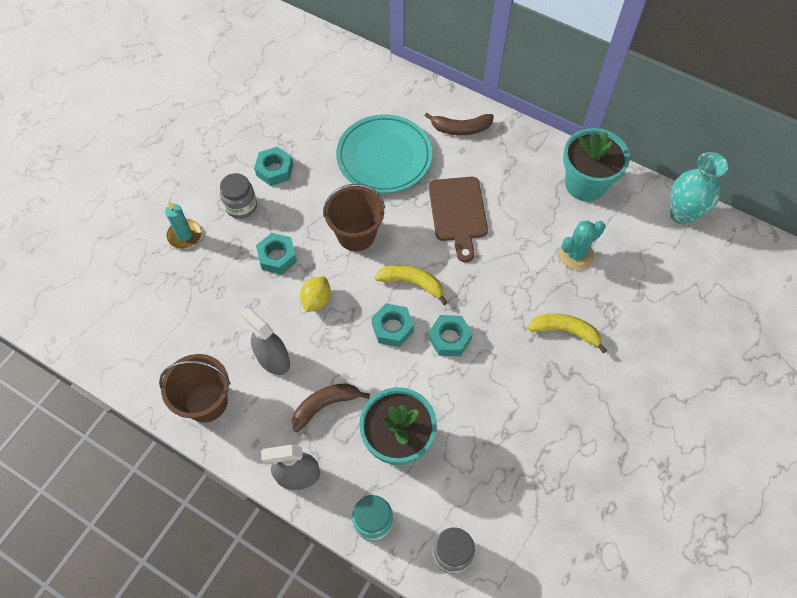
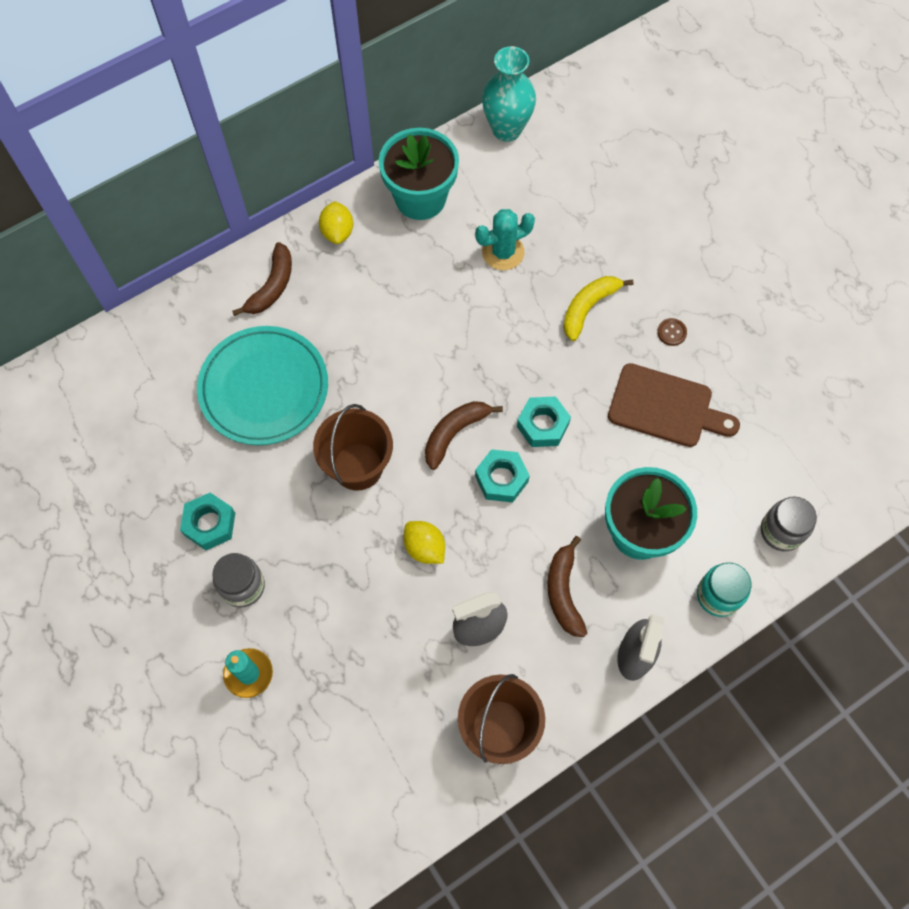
camera: 65 degrees left, 5 degrees up
turquoise nut [256,233,297,275] -> none
yellow banana [375,265,448,305] -> brown banana [425,401,503,470]
brown cutting board [429,177,488,262] -> brown cutting board moved to [608,363,740,447]
turquoise cactus [559,220,606,270] -> turquoise cactus turned 75 degrees clockwise [475,209,535,270]
none -> yellow lemon [319,201,353,244]
none -> brown button [657,318,687,346]

